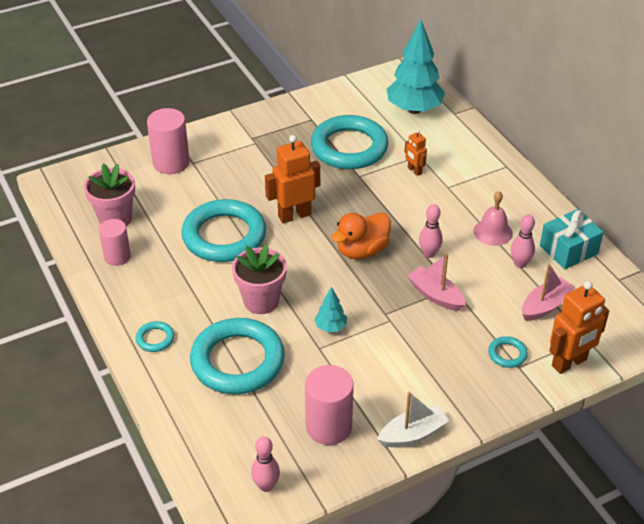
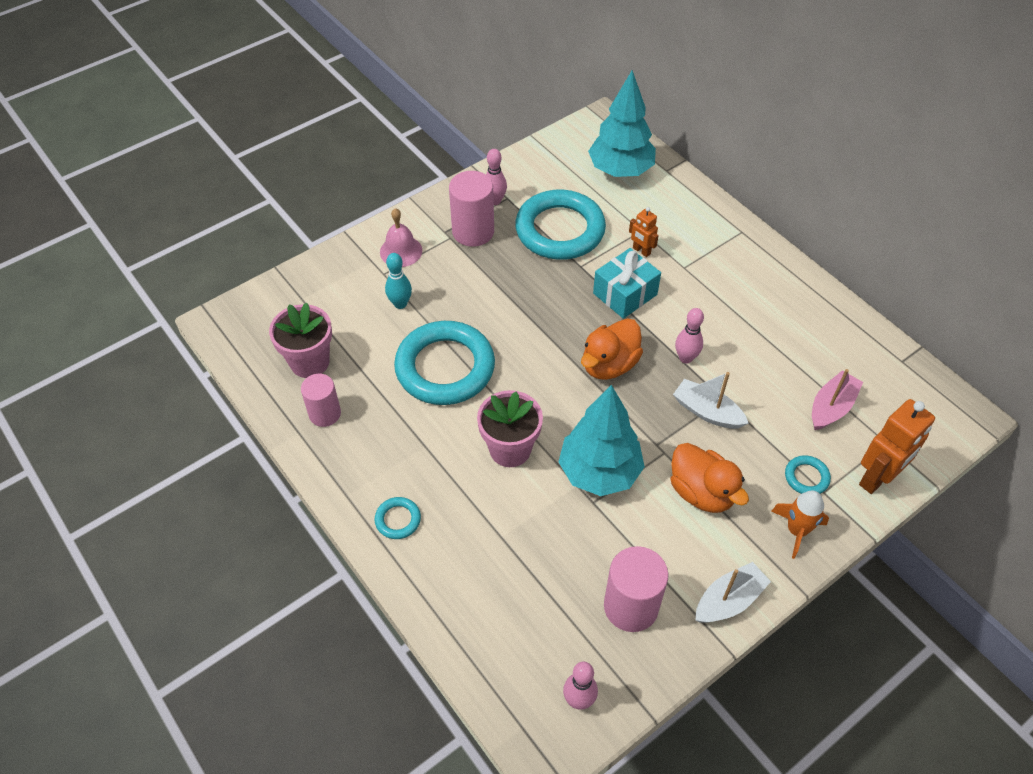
camera: 10 degrees left, 10 degrees up
pink cylinder [147,108,190,174] -> pink cylinder moved to [449,171,494,247]
turquoise ring [190,318,285,394] -> none
orange robot [265,135,320,223] -> none
turquoise tree [314,287,347,332] -> turquoise tree [559,385,645,496], size x2.19
pink boat [407,253,466,311] -> white boat [673,372,748,429]
pink bell [473,191,513,246] -> pink bell moved to [380,208,422,267]
pink bowling pin [511,214,535,268] -> pink bowling pin moved to [486,149,507,205]
turquoise gift [540,209,604,269] -> turquoise gift moved to [593,248,661,319]
none -> turquoise bowling pin [385,253,412,309]
none -> orange duck [671,443,749,513]
none -> orange rocket [771,491,829,559]

